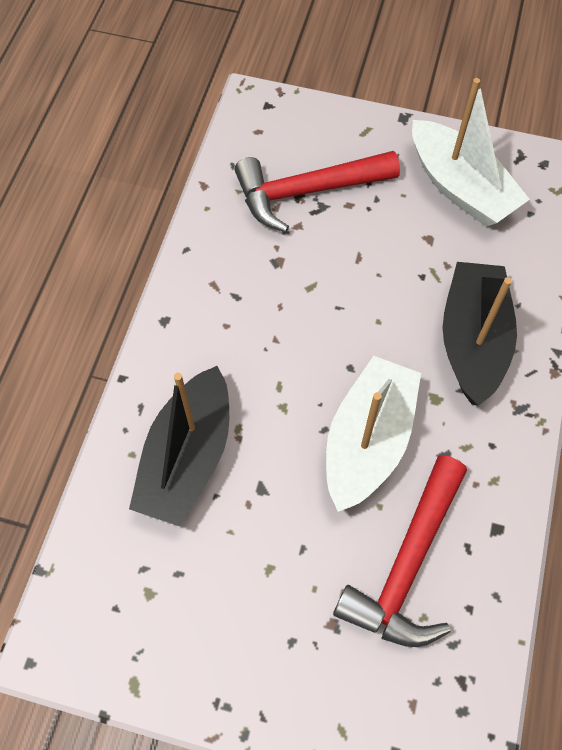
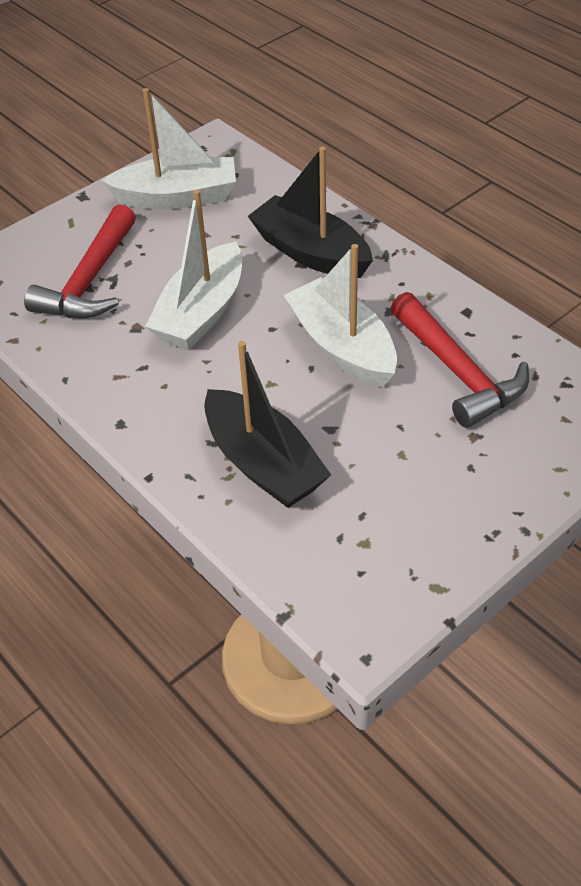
camera: 55 degrees left, 15 degrees down
none -> white boat [145,190,242,350]

